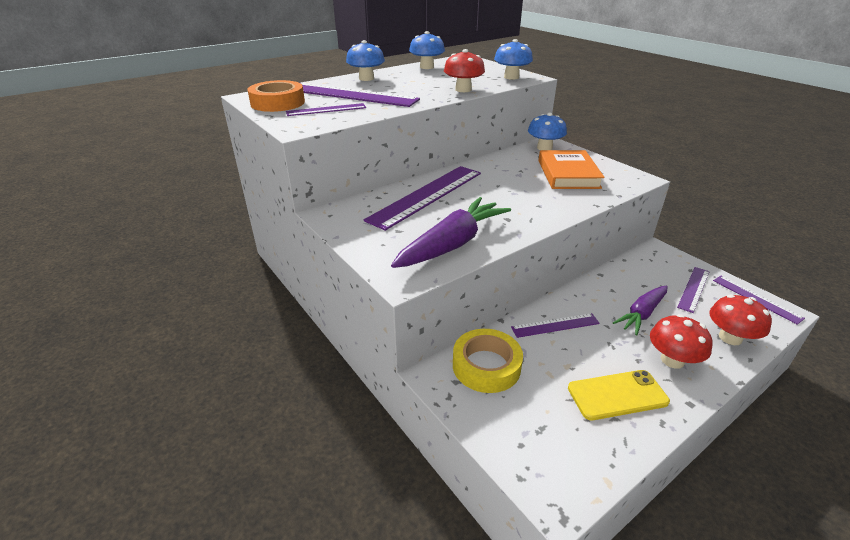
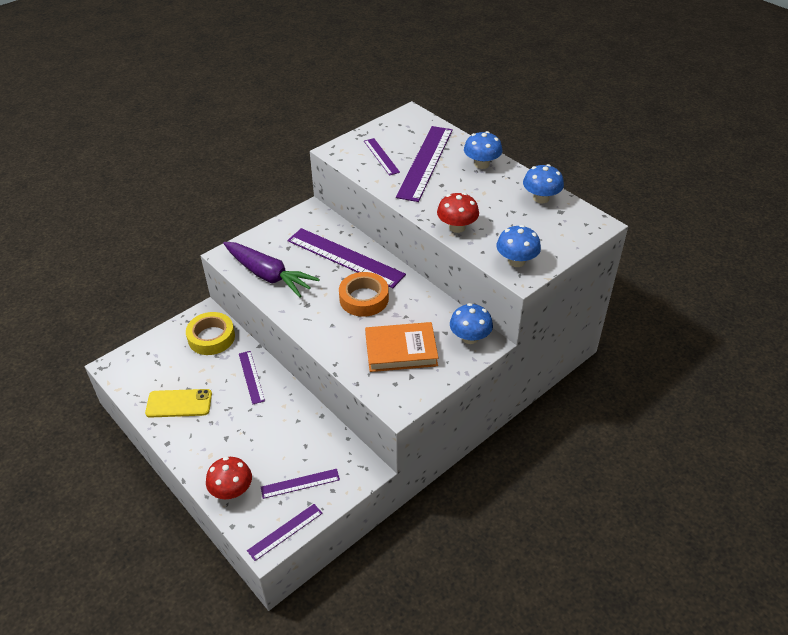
camera: 85 degrees right, 10 degrees up
orange tape [247,80,305,112] -> orange tape moved to [339,272,389,317]
yellow phone [568,370,670,420] -> yellow phone turned 75 degrees counterclockwise [145,389,212,418]
purple carrot [613,285,668,335] -> none
red mushroom [650,314,712,369] -> none
purple ruler [677,267,710,313] -> purple ruler turned 45 degrees counterclockwise [261,469,340,499]

